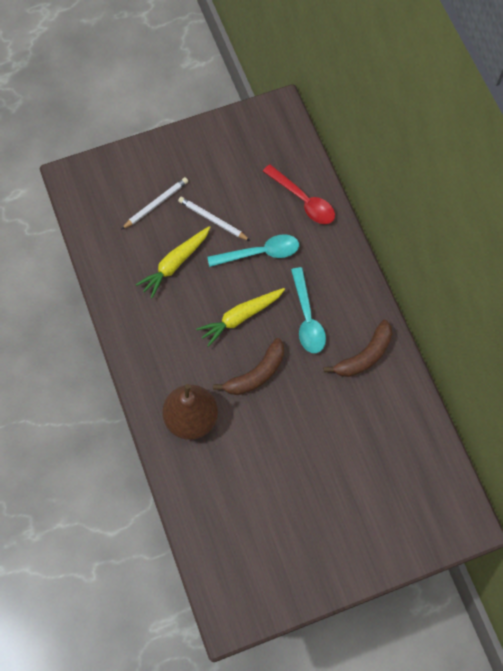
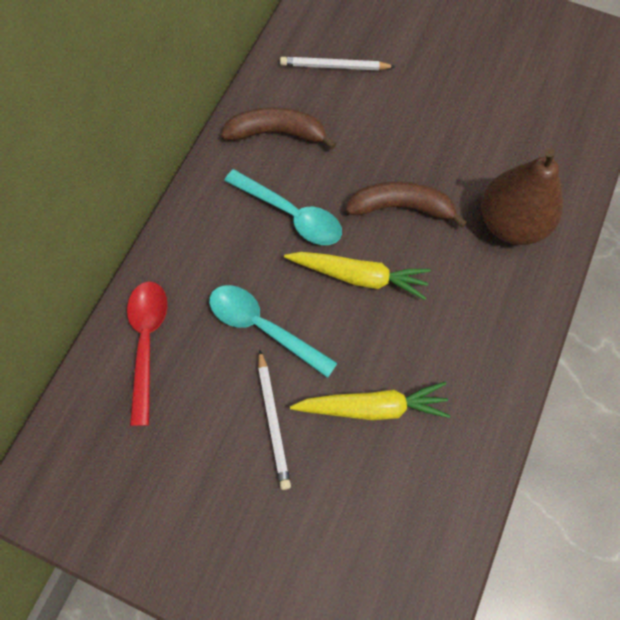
camera: 135 degrees left, 0 degrees up
white pencil [121,177,188,230] -> white pencil moved to [280,57,396,70]
turquoise spoon [291,267,326,353] -> turquoise spoon turned 90 degrees clockwise [224,169,342,245]

